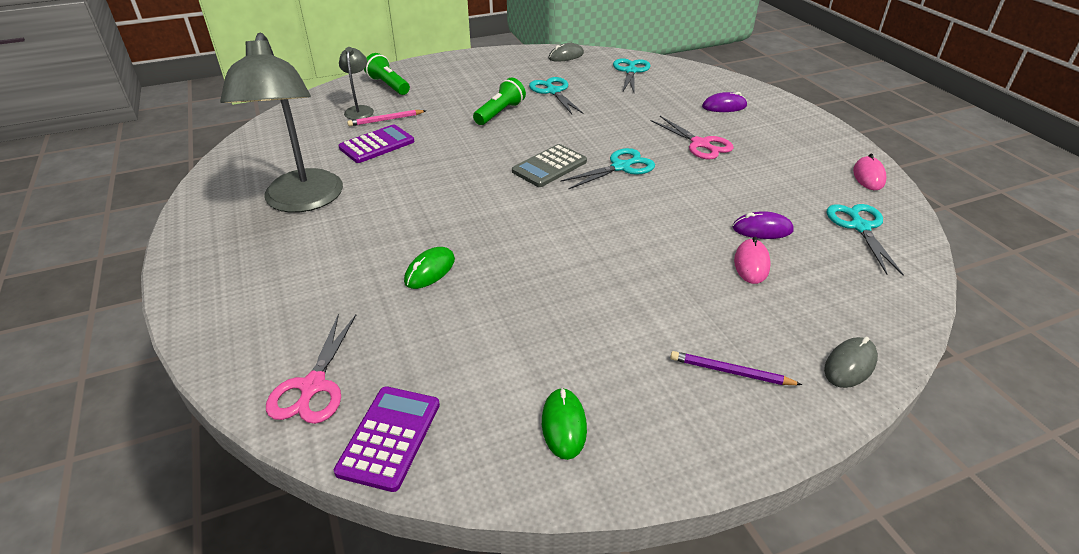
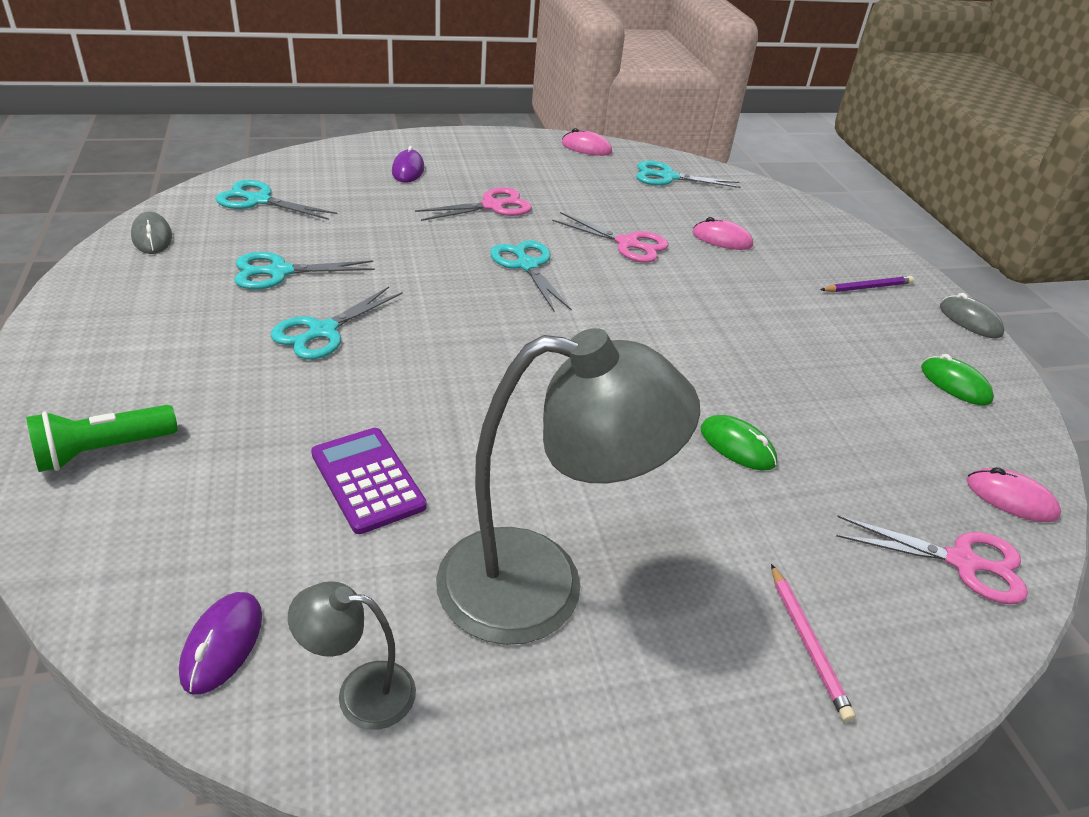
camera: 85 degrees left, 0 degrees up
purple calculator [334,386,440,492] -> pink mouse [967,467,1061,522]
grey lamp [339,47,374,120] -> grey lamp moved to [288,581,416,730]
pink pencil [347,110,426,126] -> pink pencil moved to [771,564,856,722]
green flashlight [473,78,526,125] -> turquoise scissors [271,286,403,360]
grey calculator [512,144,587,187] -> none
green mouse [542,388,587,460] -> green mouse turned 45 degrees clockwise [921,354,994,406]
purple pencil [670,351,802,385] -> purple pencil turned 135 degrees counterclockwise [820,276,914,292]
purple mouse [732,211,793,239] -> purple mouse moved to [179,592,262,694]
grey mouse [824,337,878,388] -> grey mouse moved to [940,293,1004,338]
none -> pink scissors [552,212,668,263]

